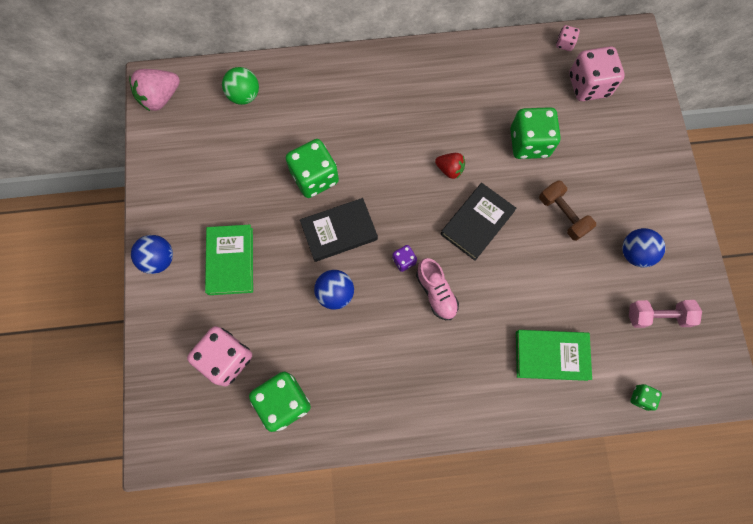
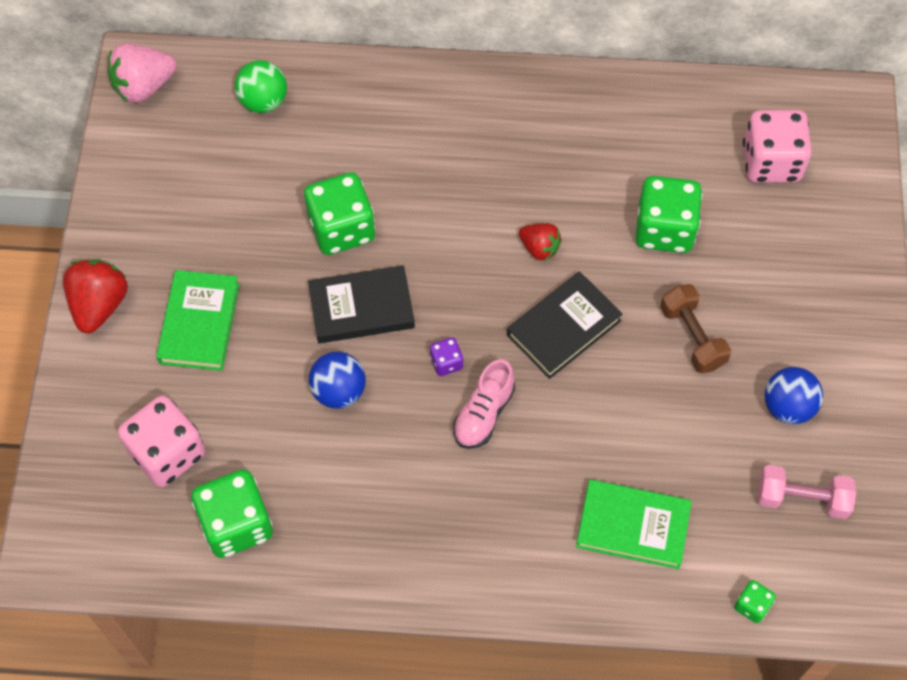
camera: 10 degrees right, 10 degrees down
blue ball [131,235,173,274] -> red strawberry [63,260,128,333]
pink shoe [416,258,459,320] -> pink shoe turned 45 degrees clockwise [453,359,515,449]
pink dice [556,25,580,51] -> none

